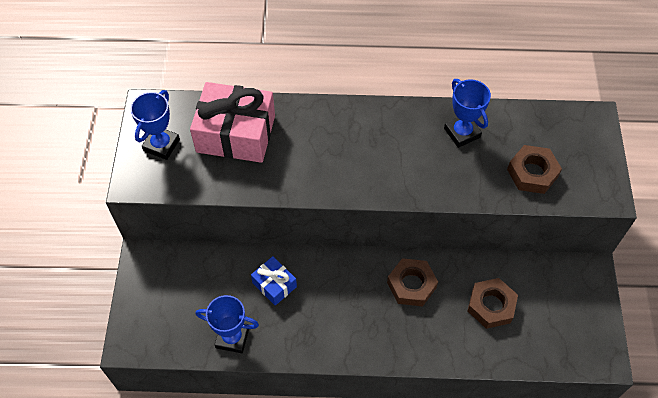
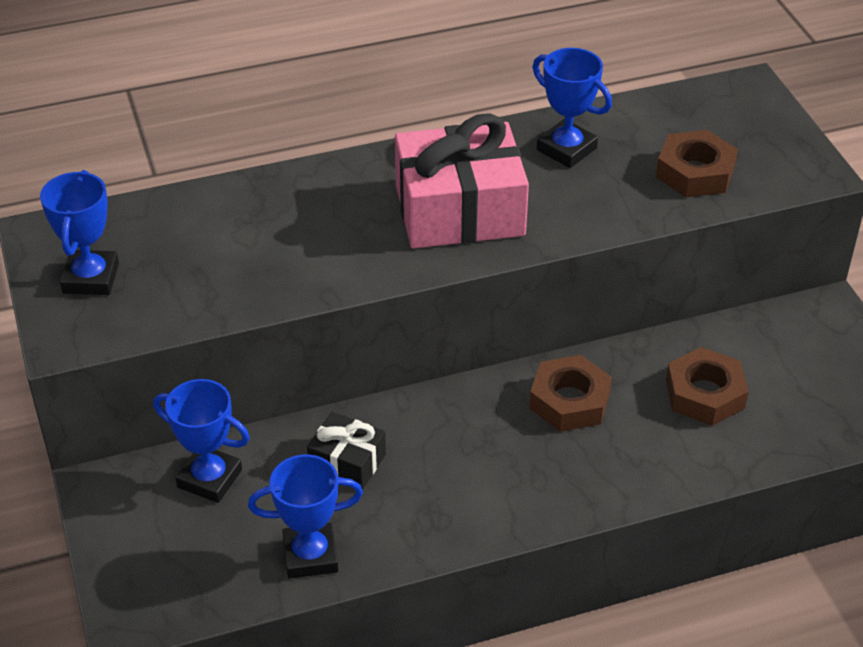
camera: 20 degrees left, 15 degrees down
pink gift [190,82,275,163] -> pink gift moved to [395,113,529,249]
blue gift [251,256,297,306] -> black gift [307,412,386,490]
none -> blue trophy [153,379,250,503]

